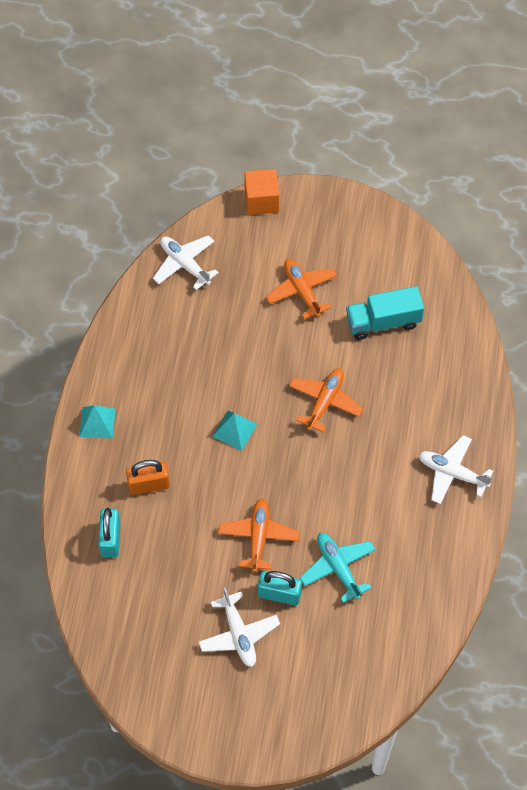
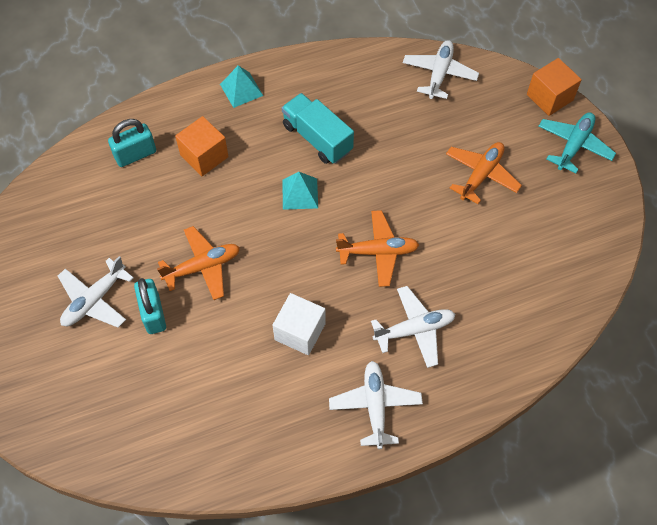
camera: 60 degrees right, 0 degrees up
orange padlock [126,460,170,495] -> orange cube [175,116,229,176]
turquoise plane [300,533,376,603] -> turquoise plane moved to [538,112,616,173]
turquoise truck [346,286,424,340] -> turquoise truck moved to [282,93,354,164]
none -> white cube [272,293,326,355]
none -> white plane [371,286,455,368]

